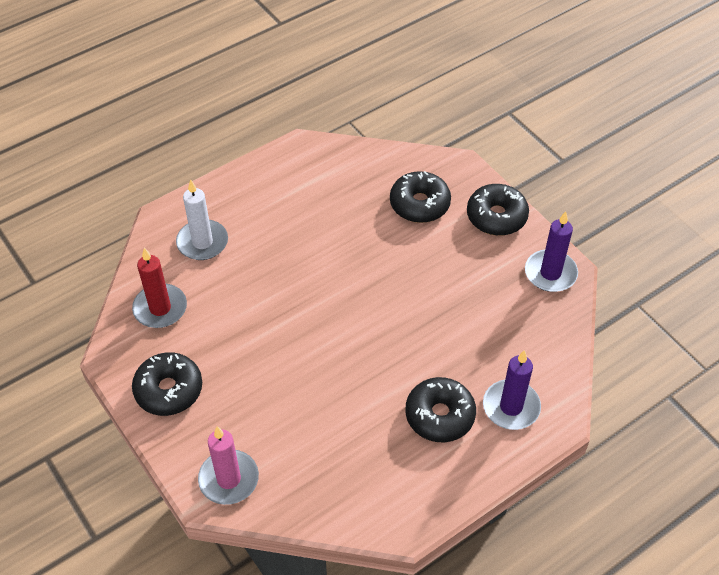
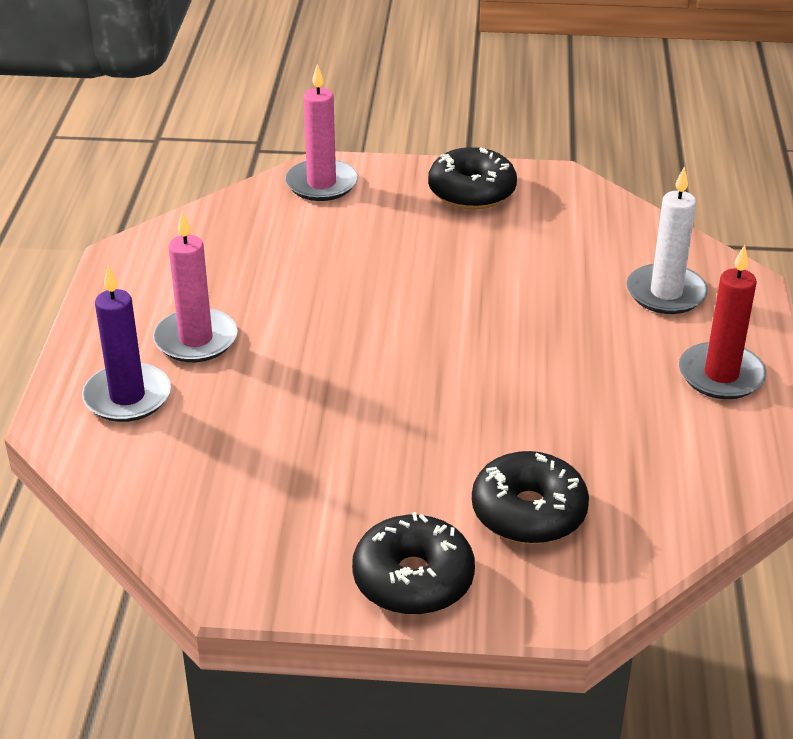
camera: 130 degrees right, 15 degrees down
red candle [132,248,187,328] -> red candle moved to [679,245,767,399]
black donut [406,377,476,442] -> pink candle [153,211,238,362]
purple candle [525,211,578,292] -> none

